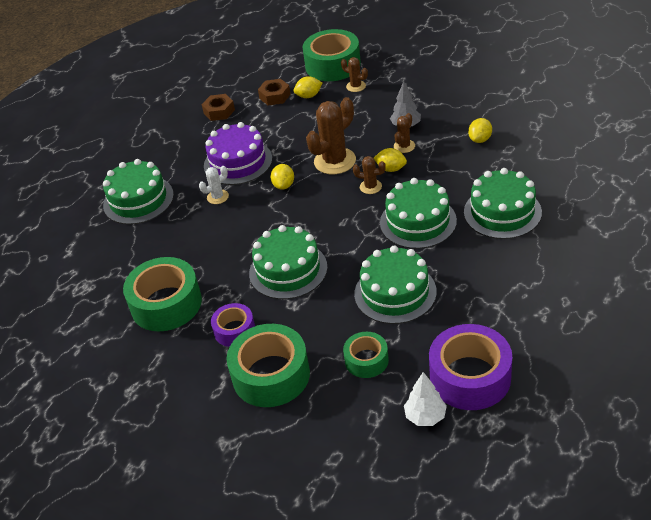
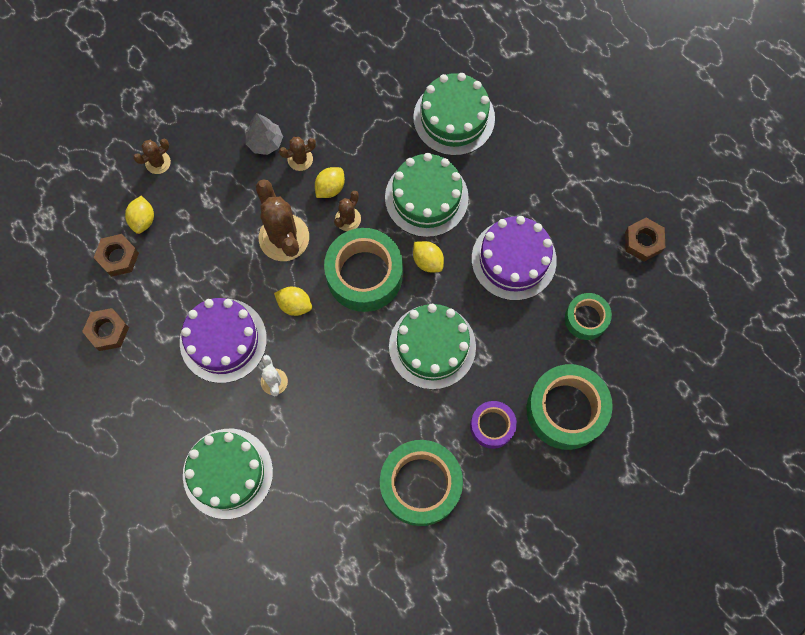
camera: 75 degrees left, 30 degrees up
green tape [302,29,361,81] -> green tape moved to [324,228,403,312]
green cake [354,246,437,324] -> purple cake [472,216,557,301]
brown cactus [394,113,415,153] -> brown cactus turned 75 degrees counterclockwise [279,137,316,171]
white tree [404,372,447,426] -> none
purple tape [429,324,512,410] -> brown nut [625,218,665,262]
yellow lemon [468,118,492,143] -> yellow lemon moved to [413,241,444,272]

